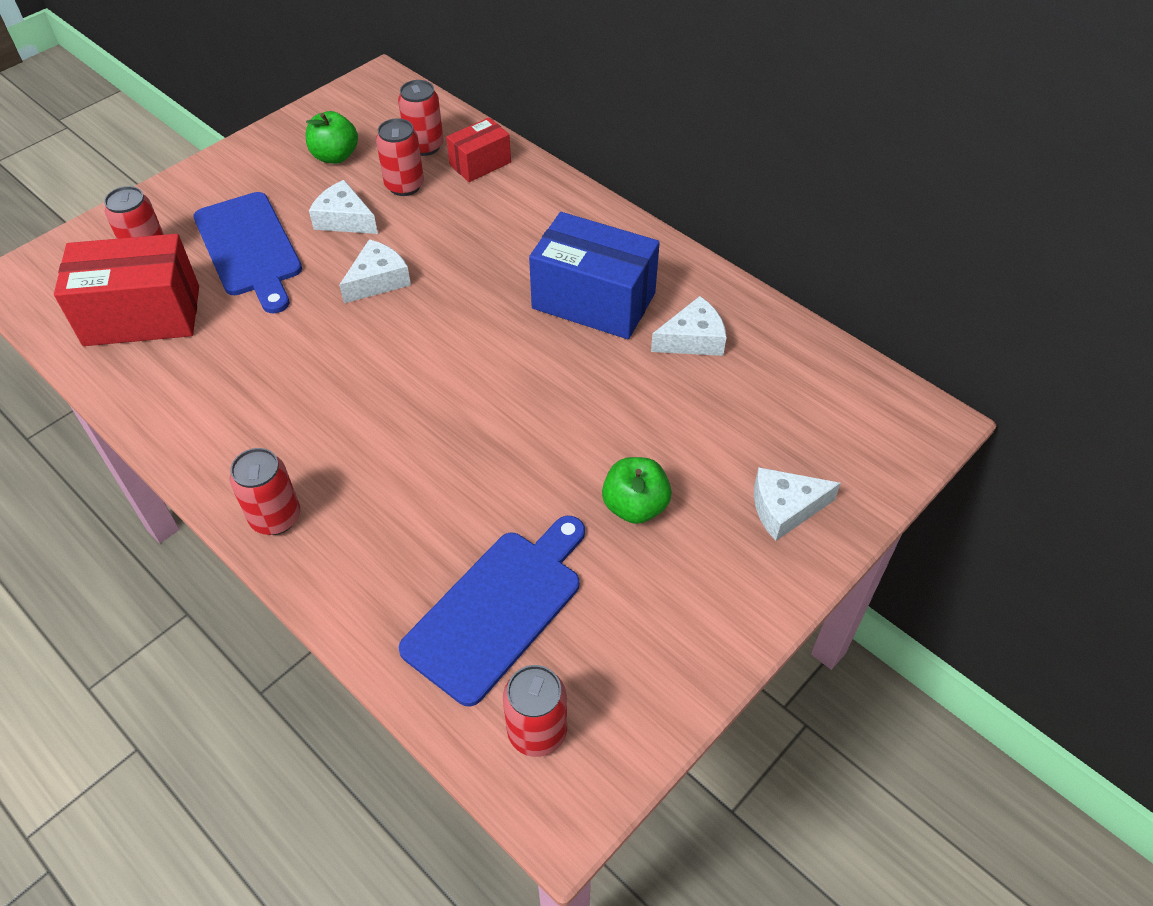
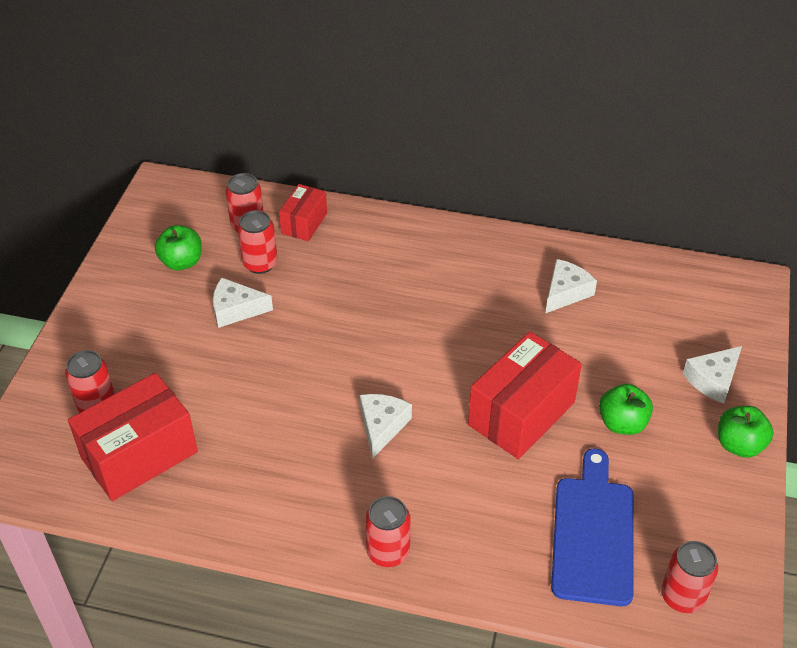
camera: 30 degrees left, 5 degrees down
blue cutting board [193,192,302,313] -> none
white cheese [339,239,411,303] -> white cheese moved to [360,394,412,459]
blue box [529,212,660,339] -> none
none -> red box [468,332,582,459]
none -> green apple [718,406,773,458]

